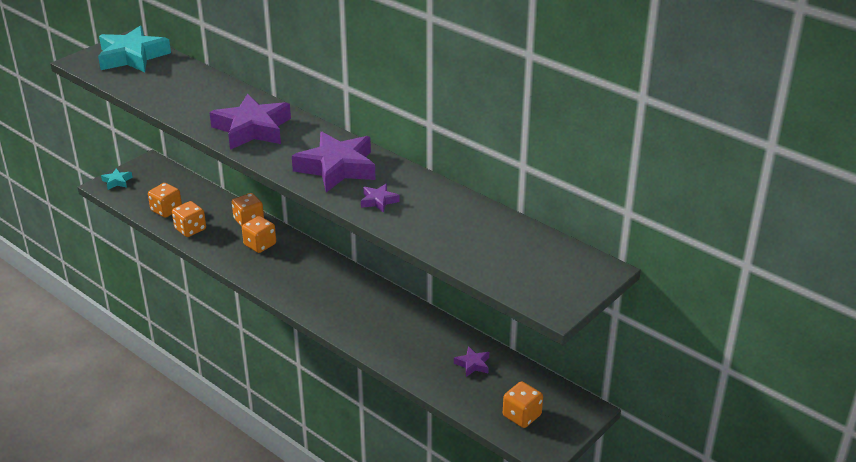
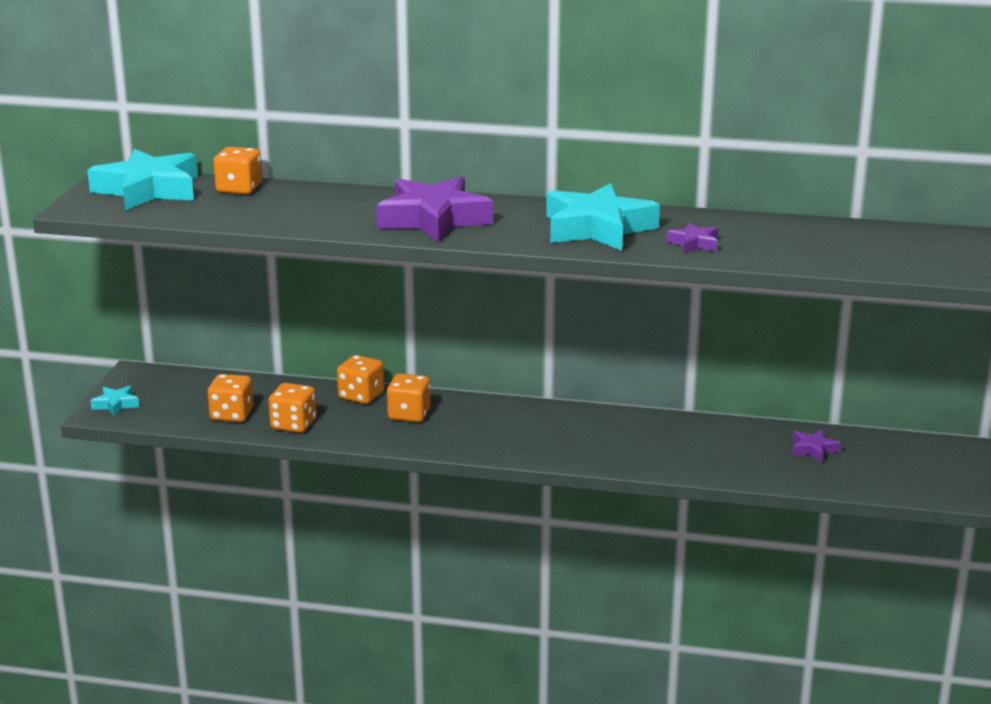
camera: 30 degrees left, 10 degrees down
purple star [292,132,376,192] -> turquoise star [546,183,660,251]
orange dice [503,381,543,428] -> orange dice moved to [213,147,262,194]

